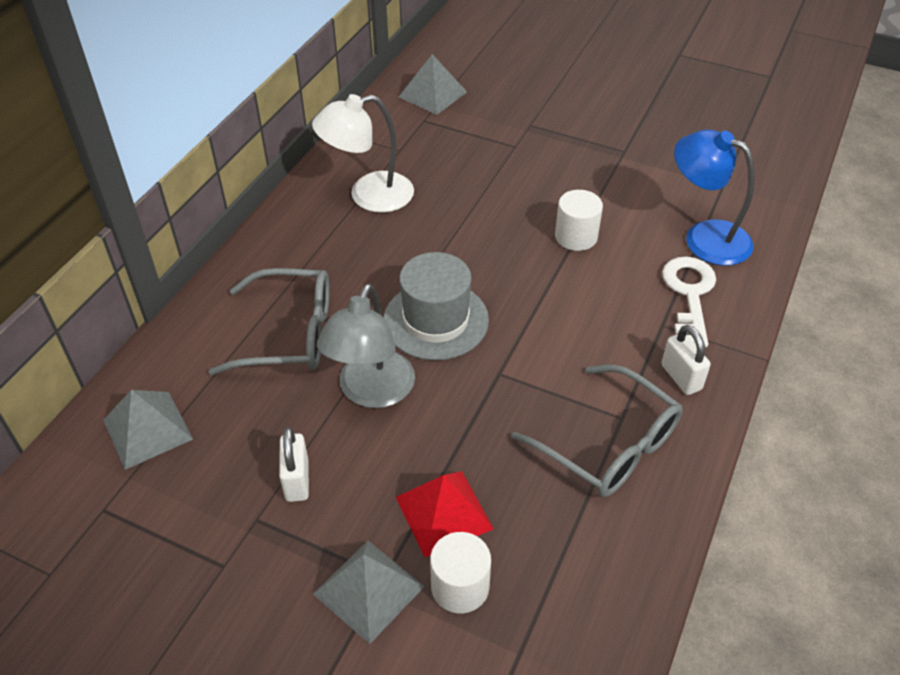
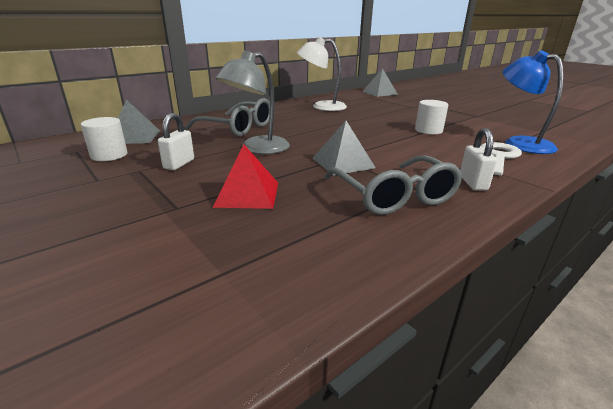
camera: 25 degrees right, 20 degrees down
grey pyramid [313,541,425,644] -> grey pyramid moved to [312,121,376,175]
grey hat [383,252,489,360] -> none
white cylinder [430,532,491,613] -> white cylinder moved to [81,117,128,161]

